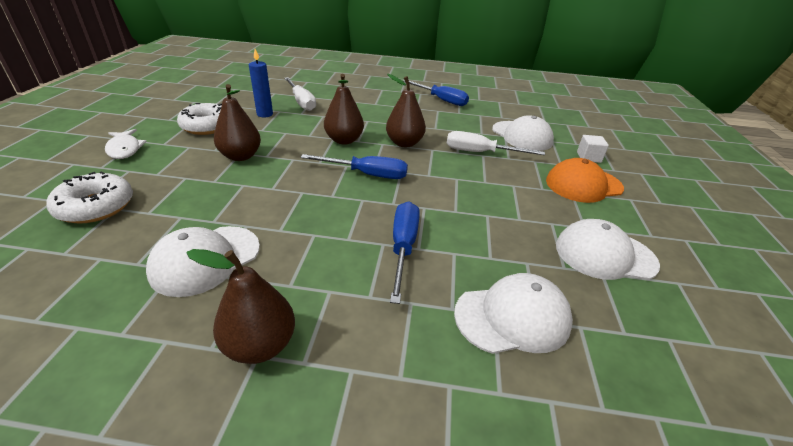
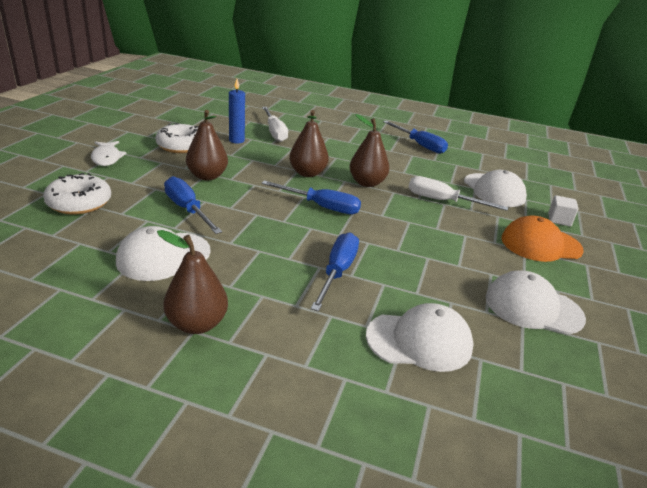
camera: 10 degrees right, 5 degrees down
none -> blue screwdriver [164,176,222,234]

